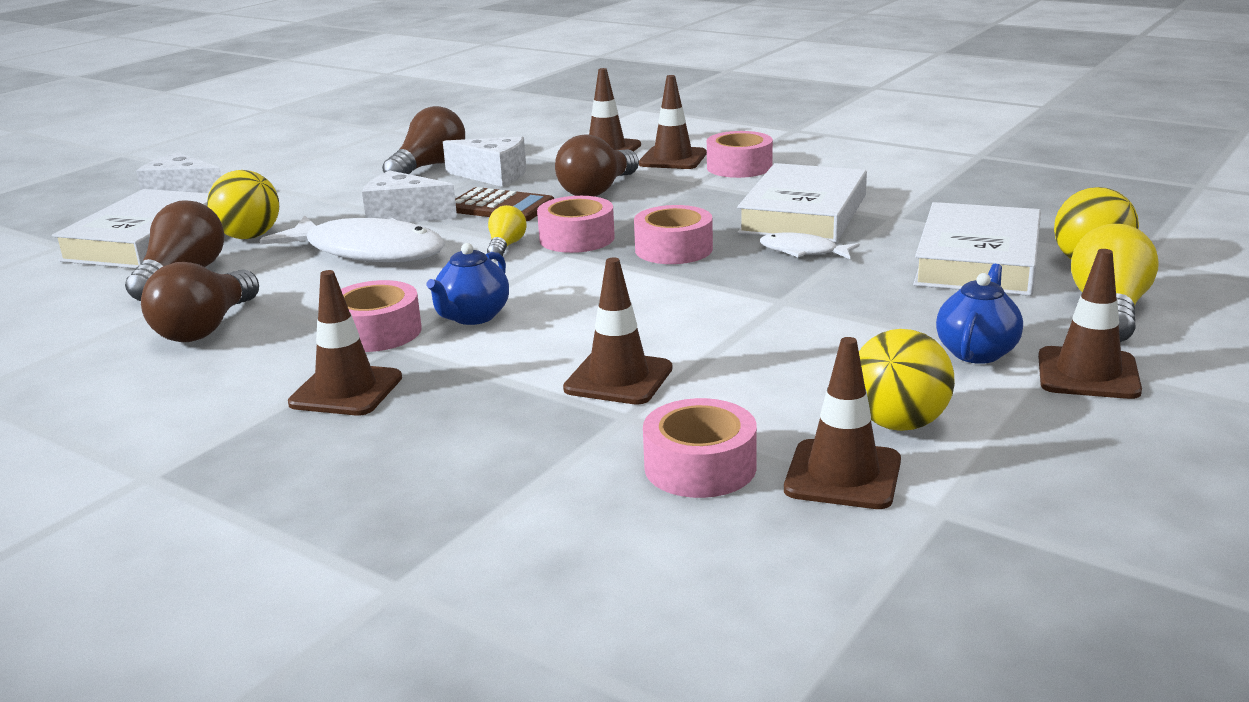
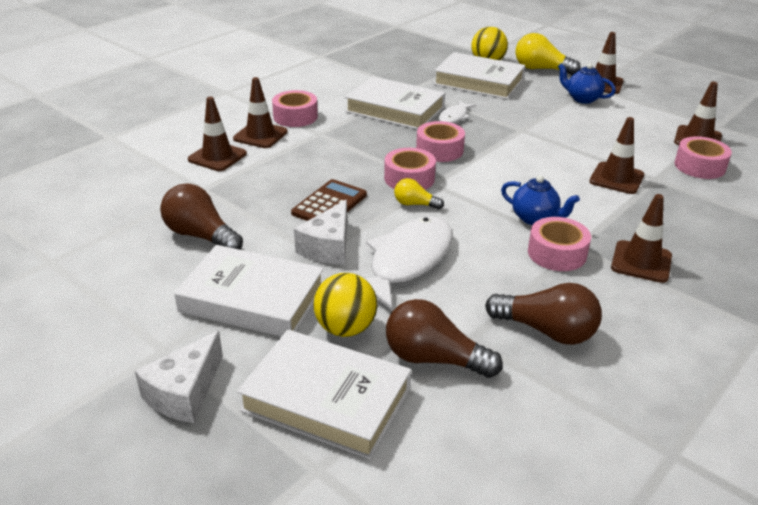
camera: 85 degrees left, 10 degrees up
white cheese [443,136,526,187] -> none
brown light bulb [555,135,639,196] -> none
yellow ball [859,329,955,431] -> none
none -> white book [174,245,324,337]

